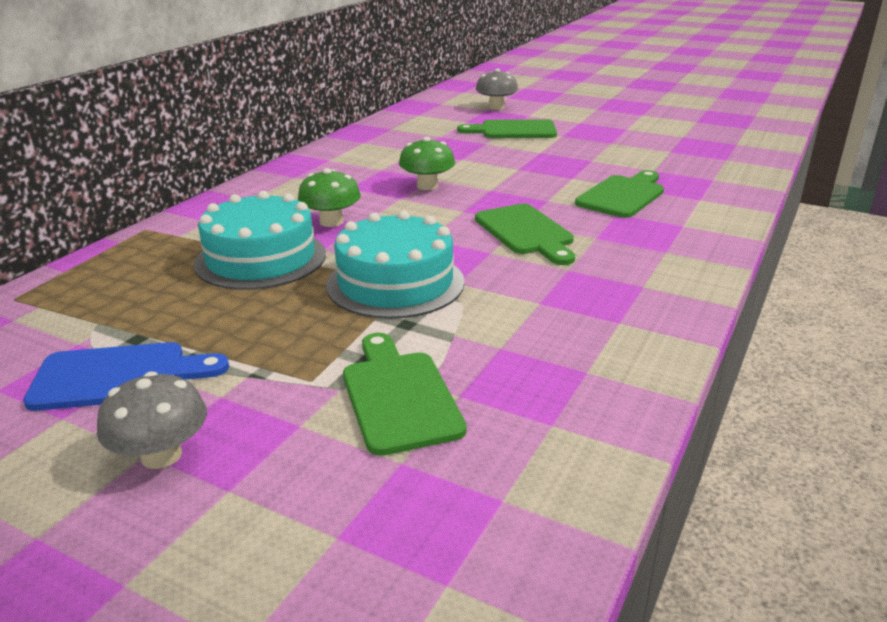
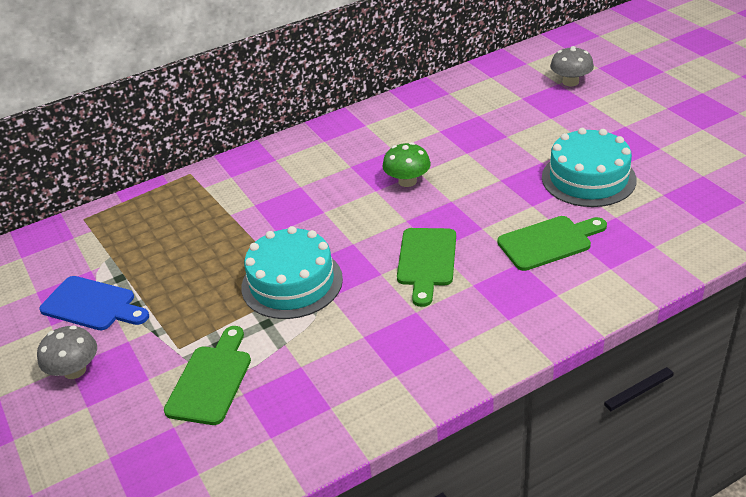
camera: 35 degrees right, 10 degrees up
turquoise cake [194,191,326,290] -> turquoise cake moved to [542,128,637,207]
green mushroom [298,168,361,227] -> none
green cutting board [457,119,557,138] -> none

